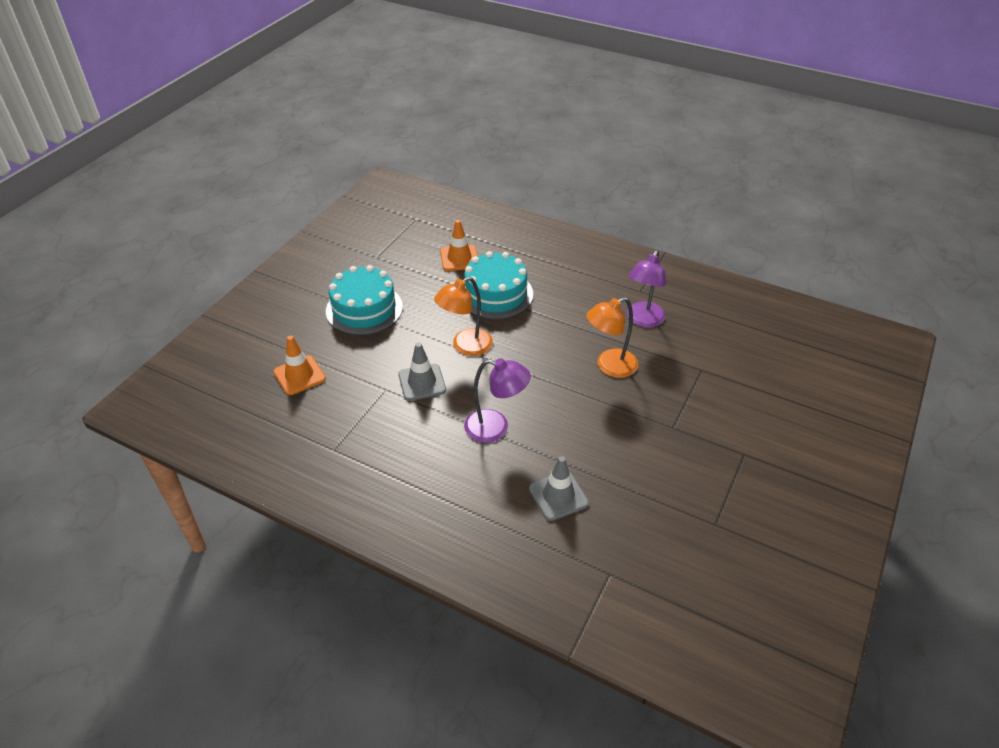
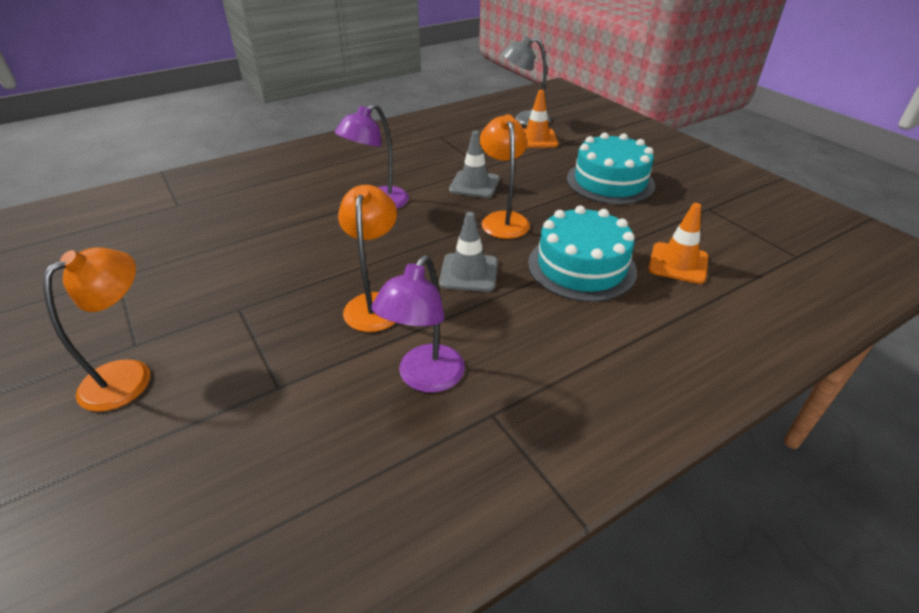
camera: 120 degrees right, 5 degrees down
grey traffic cone [529,456,589,521] -> grey traffic cone moved to [439,212,498,292]
purple lamp [627,250,667,328] -> purple lamp turned 120 degrees counterclockwise [372,255,465,393]
none -> orange lamp [43,247,150,412]
none -> grey lamp [501,36,551,126]

